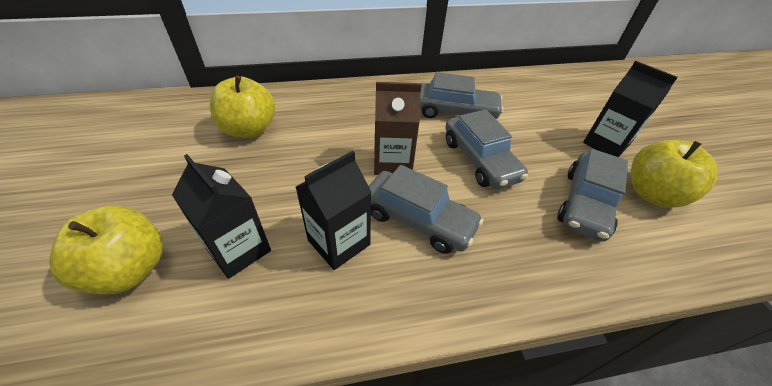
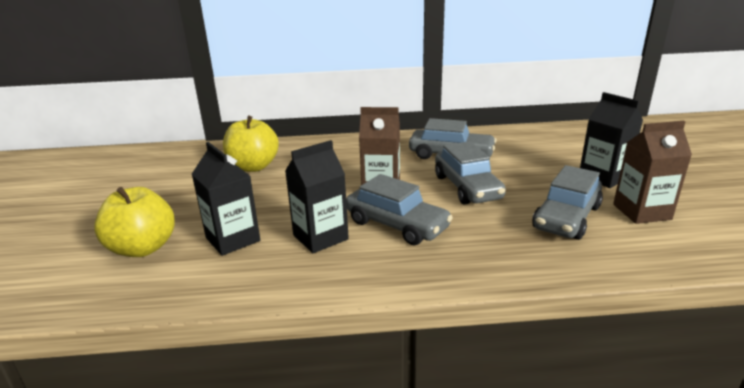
camera: 10 degrees right, 20 degrees down
yellow apple [631,140,717,207] -> brown carton [613,121,692,224]

